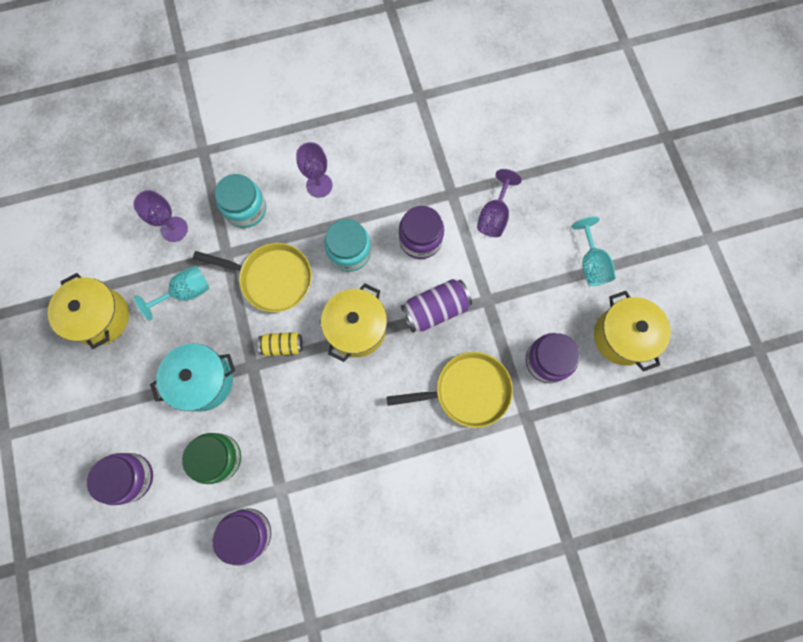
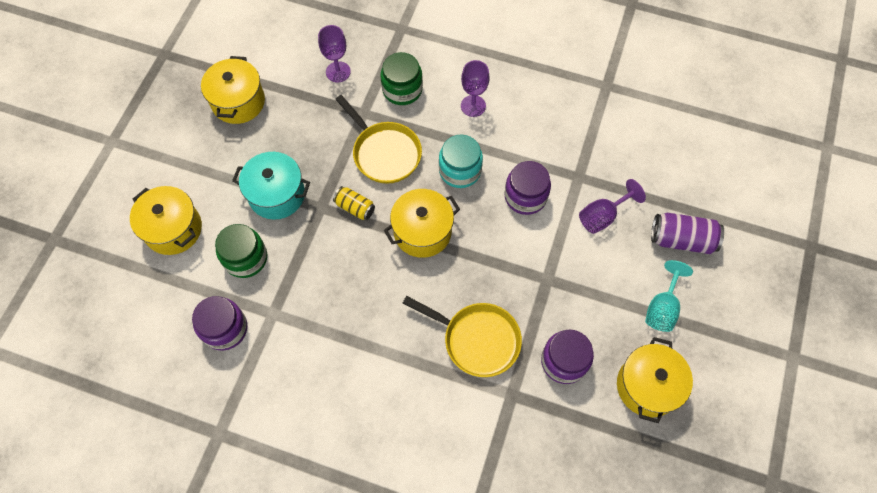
camera: 35 degrees right, 10 degrees down
purple jar [87,453,153,505] -> yellow pot [130,186,202,255]
turquoise goblet [134,266,209,321] -> none
turquoise jar [215,174,266,228] -> green jar [381,52,423,105]
purple can [401,279,472,333] -> purple can moved to [651,213,724,254]

